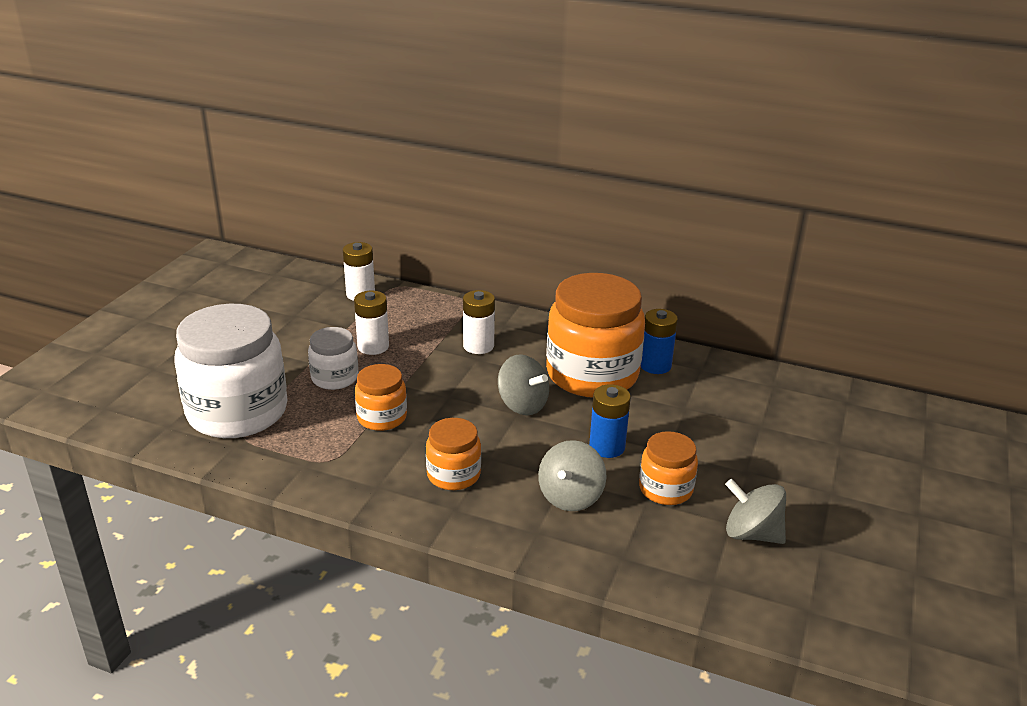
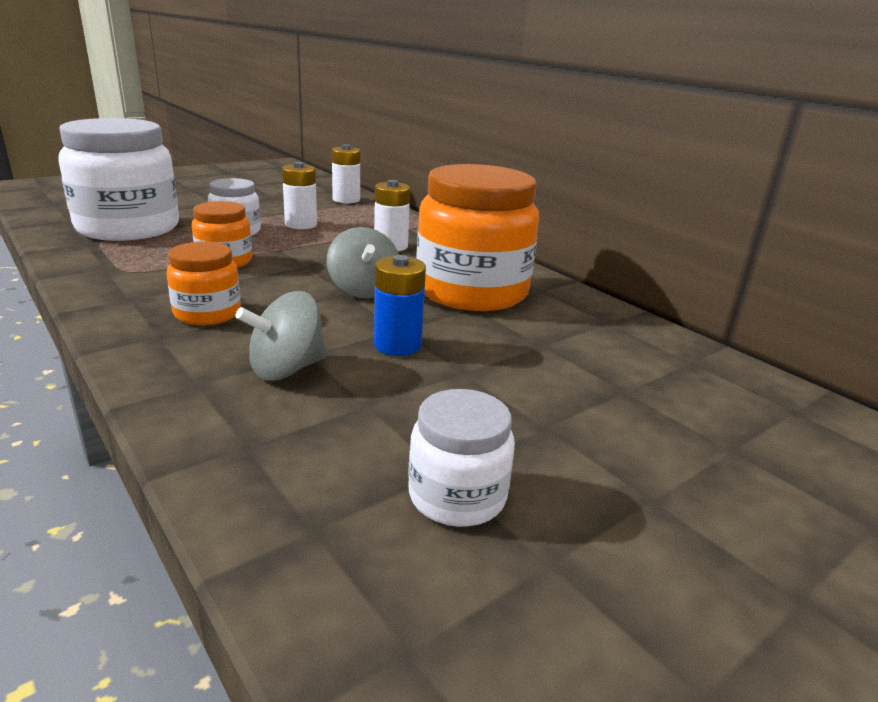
camera: 30 degrees right, 5 degrees down
orange jar [639,431,698,505] -> none
blue battery [641,309,678,374] -> none
grey spinning top [725,479,786,544] -> white jar [408,389,515,527]

